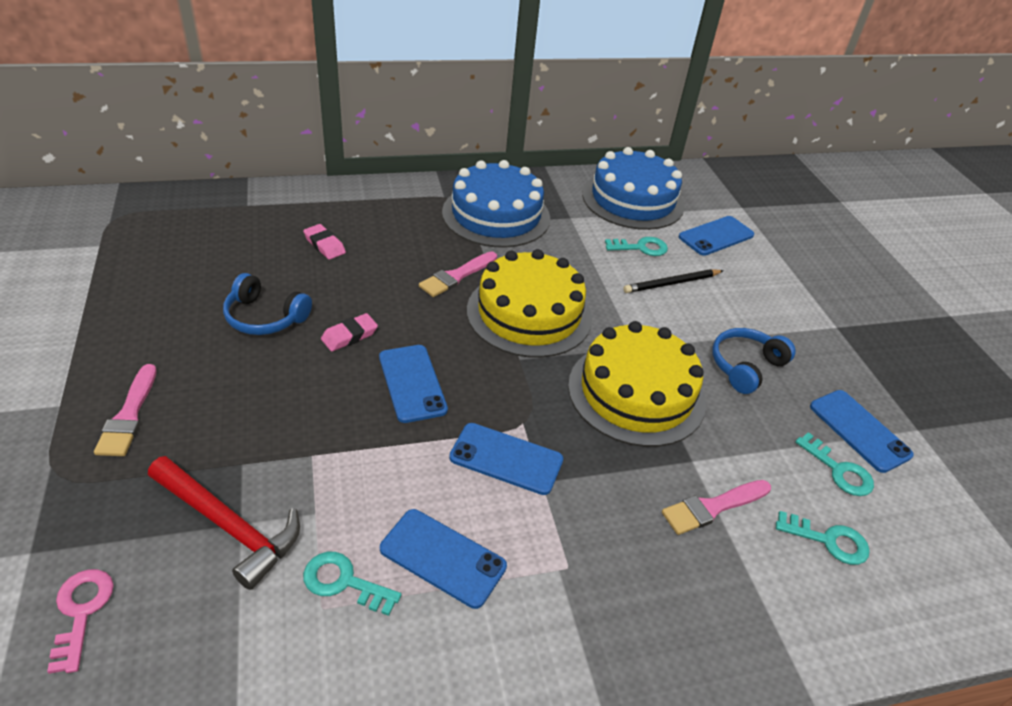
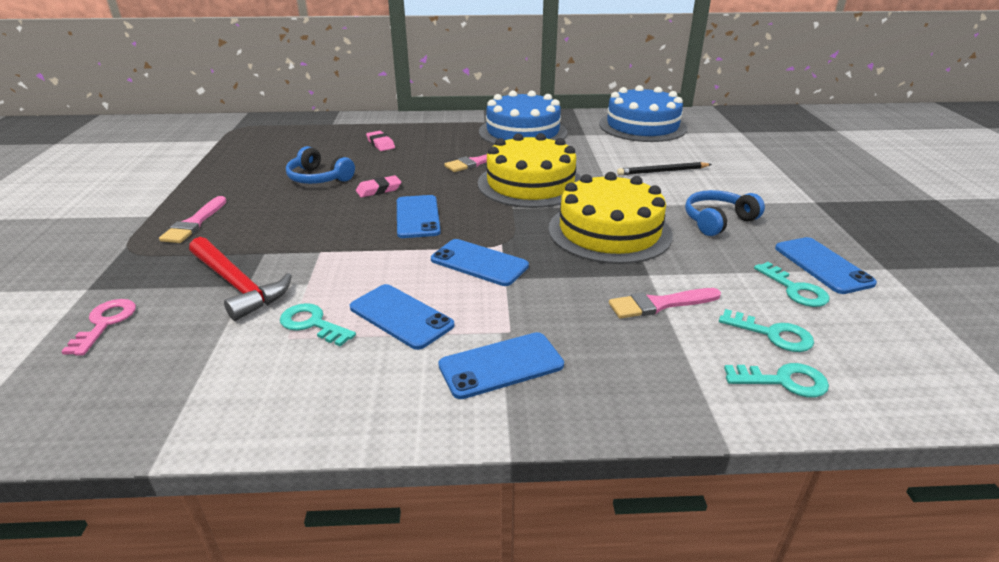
camera: 15 degrees right, 10 degrees down
turquoise key [605,237,668,256] -> turquoise key moved to [724,363,829,398]
blue phone [679,216,754,256] -> blue phone moved to [438,332,564,399]

